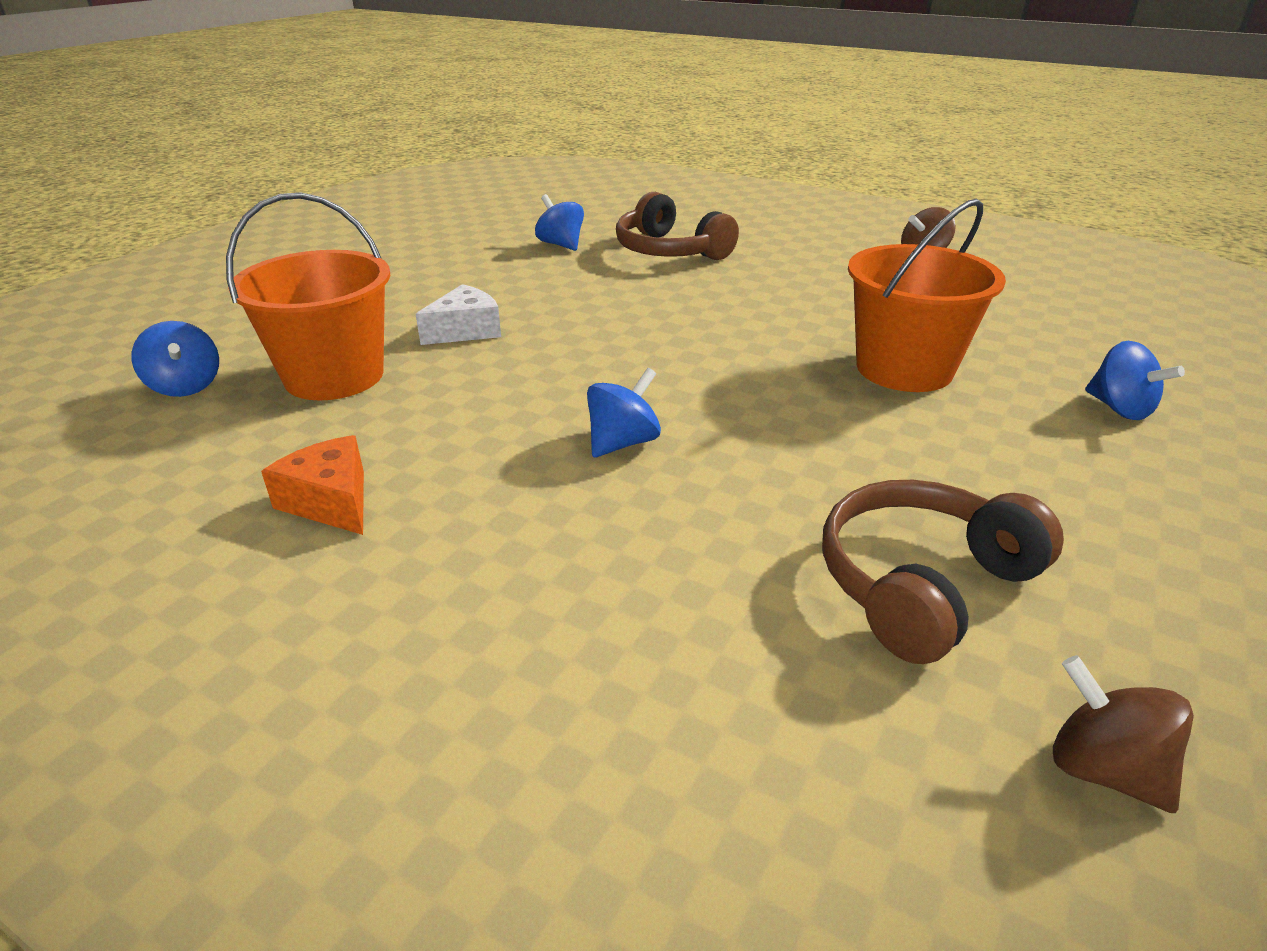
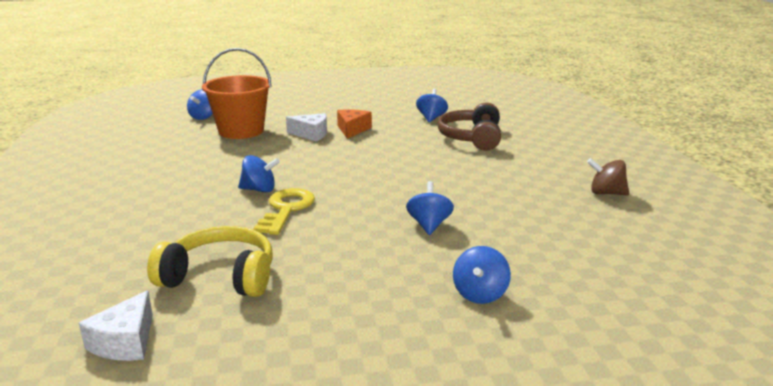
camera: 50 degrees right, 10 degrees down
orange cheese [261,435,364,535] -> orange cheese moved to [337,109,372,139]
brown headphones [822,480,1064,664] -> yellow headphones [147,226,273,297]
orange bucket [848,199,1006,392] -> blue spinning top [406,181,454,235]
brown spinning top [1053,655,1194,813] -> white cheese [79,290,153,361]
none -> yellow key [253,188,315,235]

